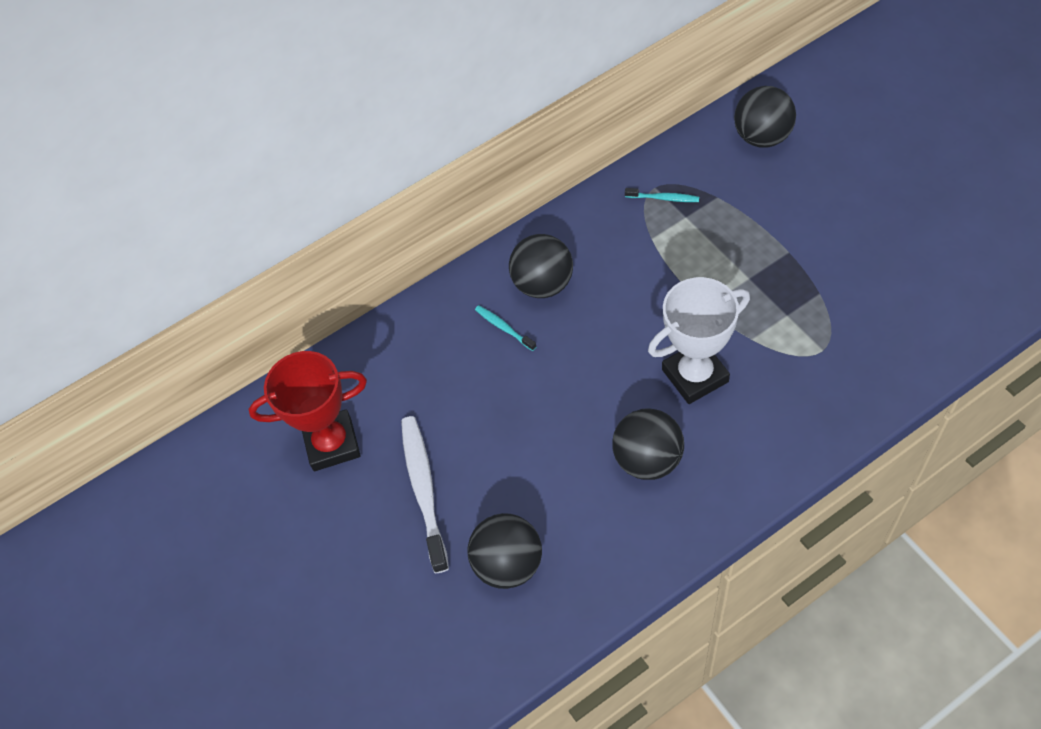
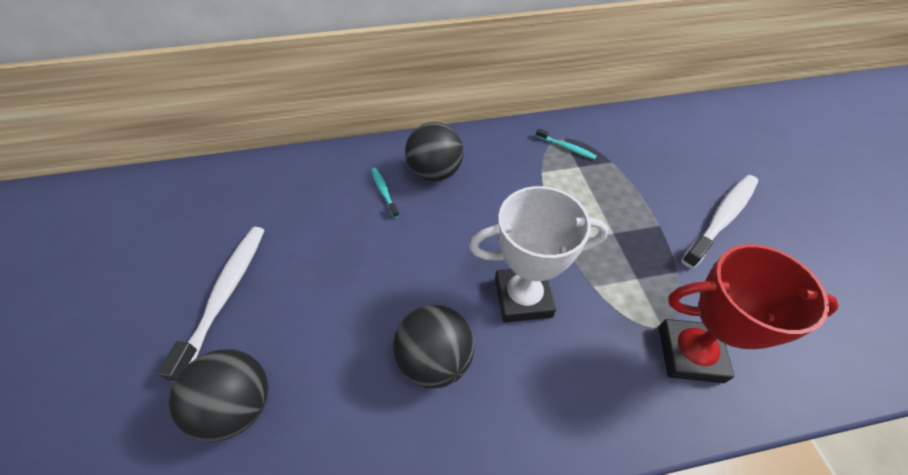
camera: 15 degrees right, 5 degrees down
red trophy [248,351,367,471] -> red trophy moved to [659,244,839,383]
black ball [734,86,796,148] -> none
none -> white toothbrush [681,175,758,269]

